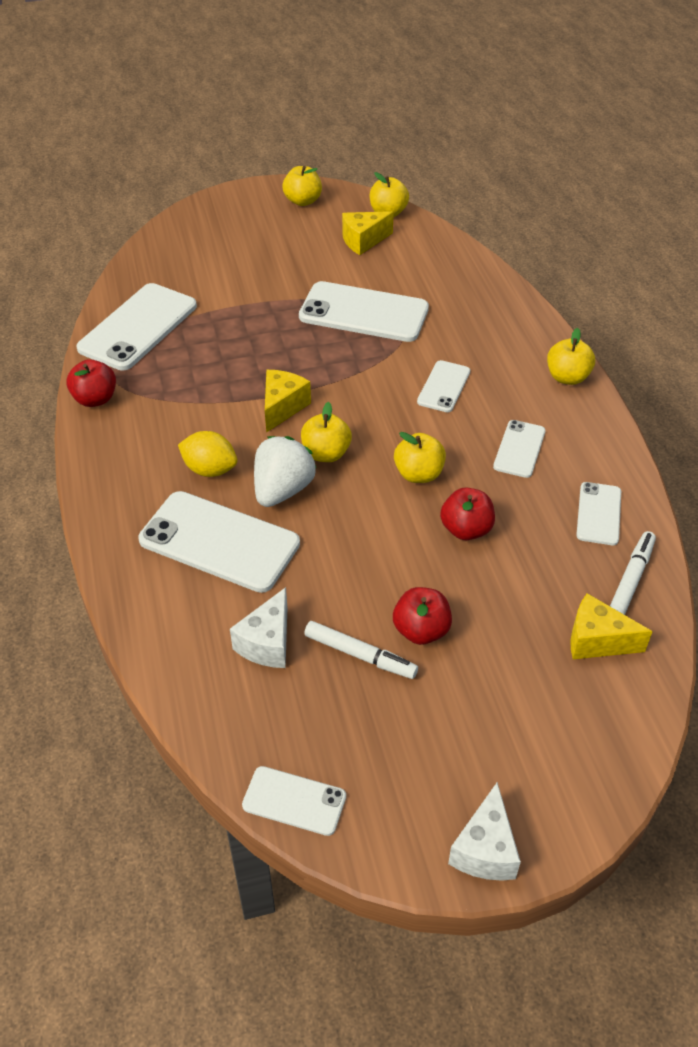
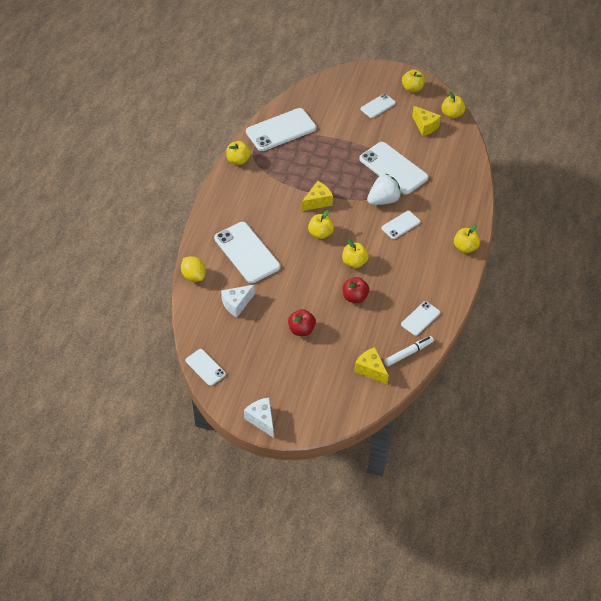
camera: 30 degrees right, 5 degrees up
red apple [66,359,116,407] -> yellow apple [226,141,251,165]
yellow lemon [178,431,237,477] -> yellow lemon moved to [181,256,206,282]
white strawberry [254,436,316,507] -> white strawberry moved to [367,173,402,205]
white marker [304,621,418,679] -> none
yellow cheese [342,211,394,255] -> yellow cheese turned 135 degrees counterclockwise [412,106,441,136]
white cheese [448,782,521,881] -> white cheese turned 105 degrees clockwise [244,398,274,438]
white phone [493,420,546,478] -> white phone moved to [361,94,396,118]

